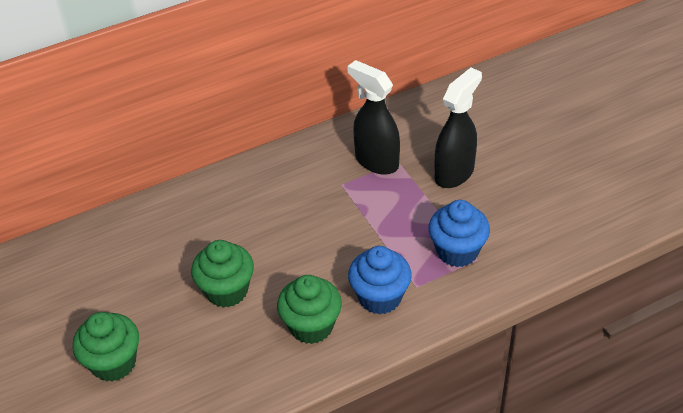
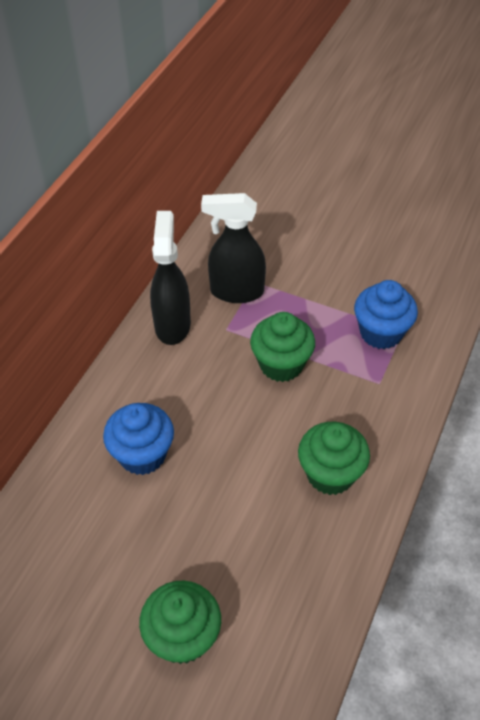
camera: 40 degrees left, 5 degrees up
green cupcake [191,240,254,308] -> green cupcake moved to [250,312,315,382]
blue cupcake [348,246,412,315] -> blue cupcake moved to [103,403,174,475]
black spray bottle [435,68,482,188] -> black spray bottle moved to [150,211,191,345]

